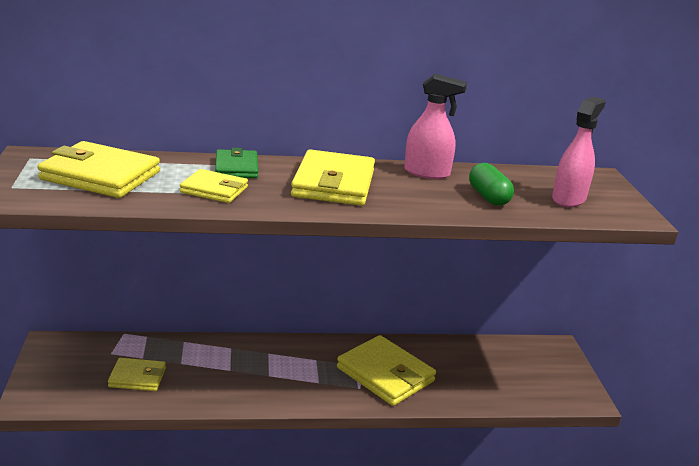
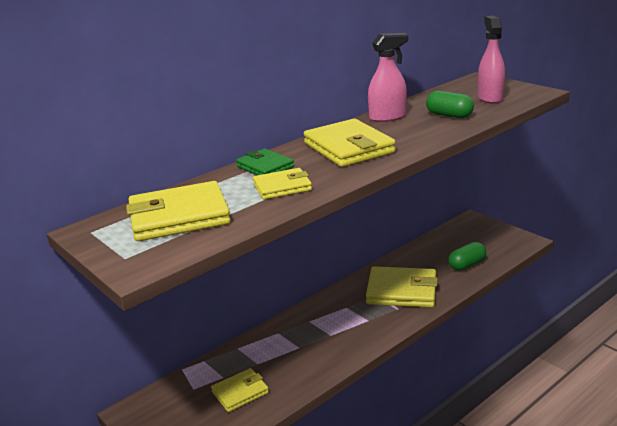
camera: 30 degrees left, 0 degrees up
none -> green capsule [448,242,486,271]

